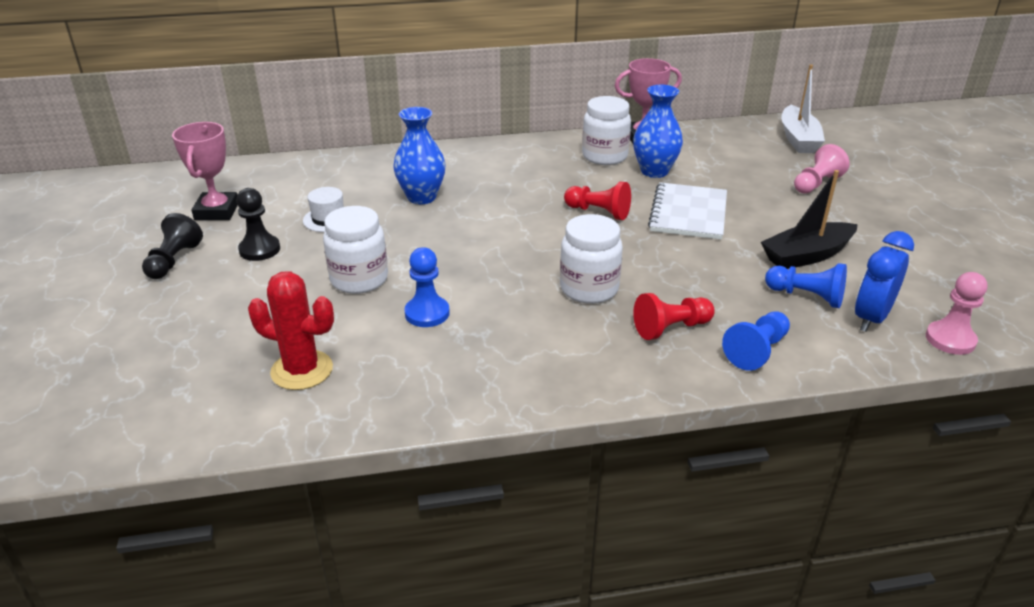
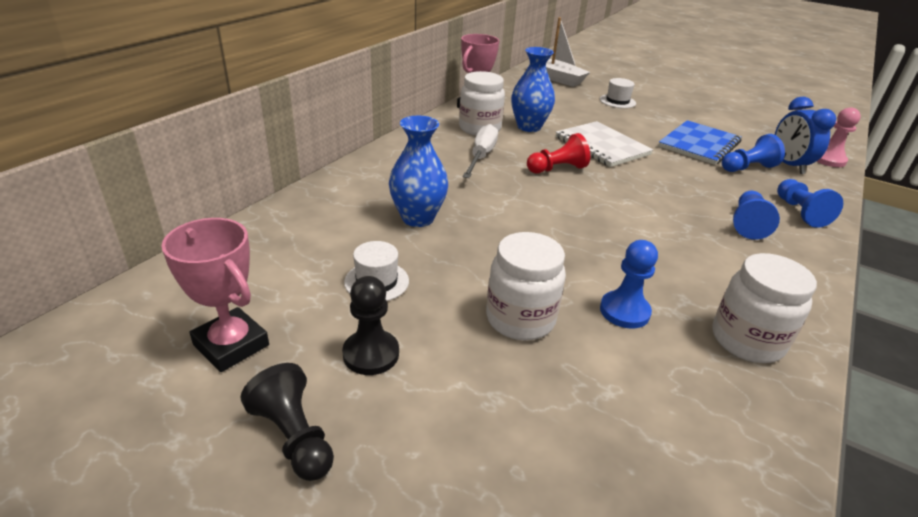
camera: 50 degrees left, 0 degrees up
red cactus [248,271,334,390] -> none
white jar [560,214,623,304] -> white jar moved to [713,253,817,363]
red pawn [633,293,715,340] -> blue pawn [733,191,780,240]
black boat [761,170,858,269] -> blue notebook [658,120,742,165]
pink pawn [794,144,850,194] -> white hat [600,78,636,108]
none -> white screwdriver [462,124,498,178]

